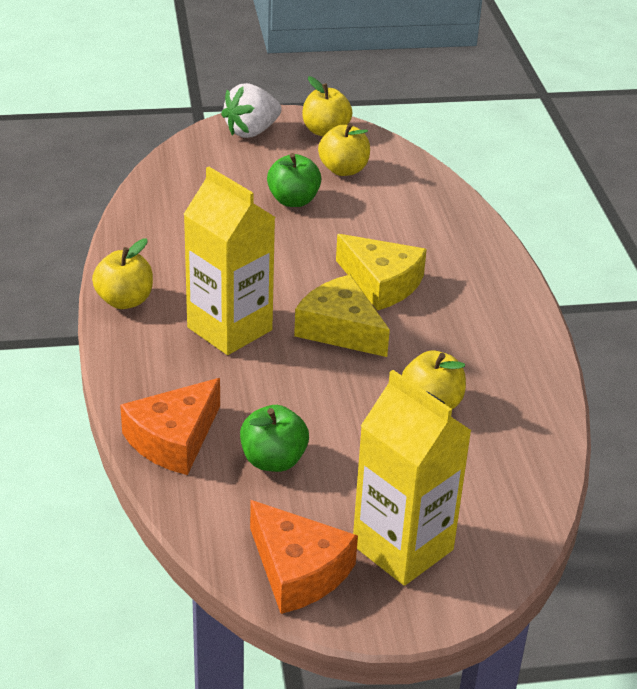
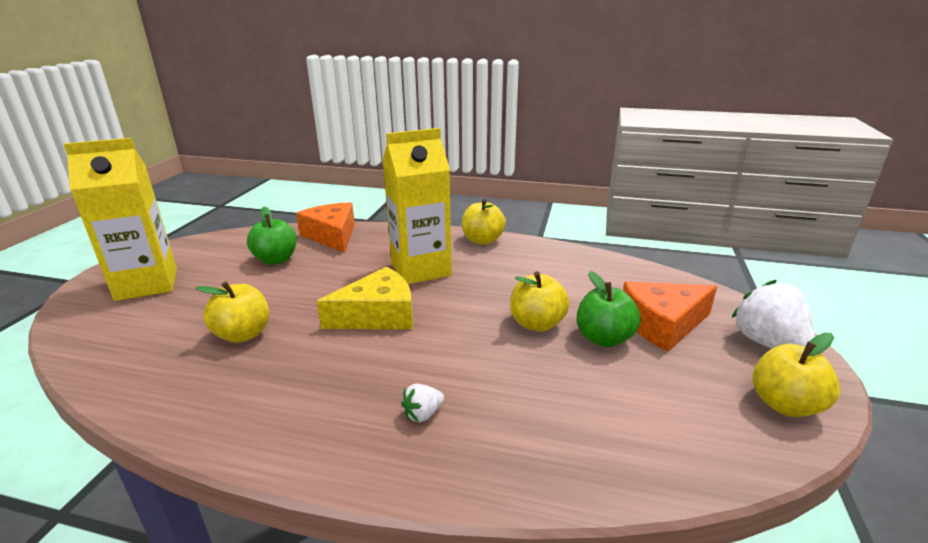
camera: 115 degrees right, 10 degrees down
orange cheese [250,500,358,614] -> orange cheese moved to [623,282,717,352]
yellow apple [318,123,370,176] -> yellow apple moved to [510,271,570,332]
yellow cheese [336,234,427,311] -> none
none -> white strawberry [401,384,444,422]

